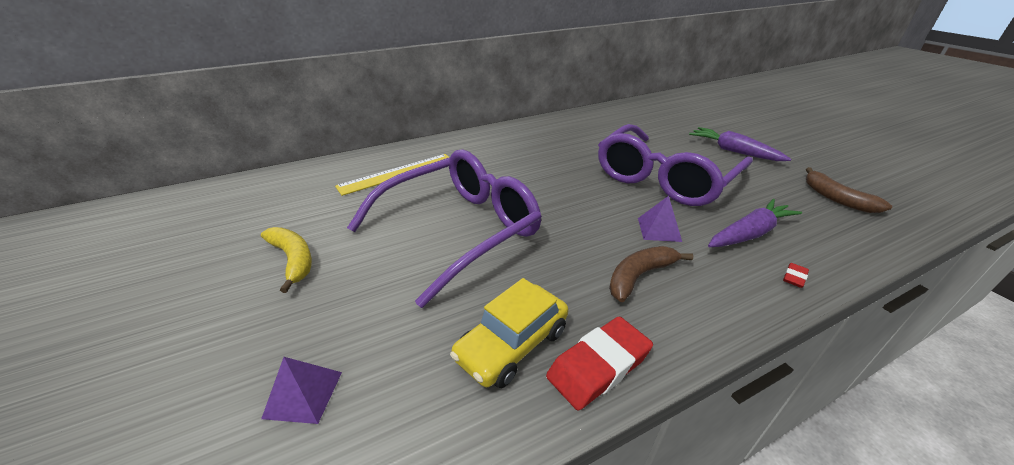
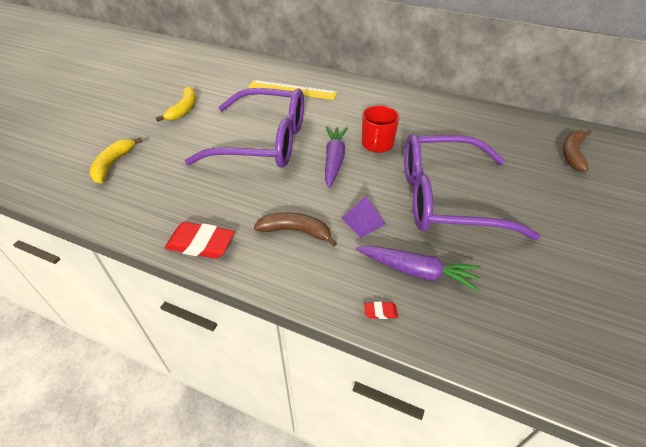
camera: 50 degrees right, 10 degrees up
purple pyramid [261,357,342,424] -> yellow banana [90,138,143,183]
yellow car [450,278,568,388] -> none
purple carrot [689,127,791,161] -> purple carrot moved to [325,127,348,188]
brown banana [806,167,892,213] -> brown banana moved to [562,130,592,172]
none -> red mug [362,106,399,153]

